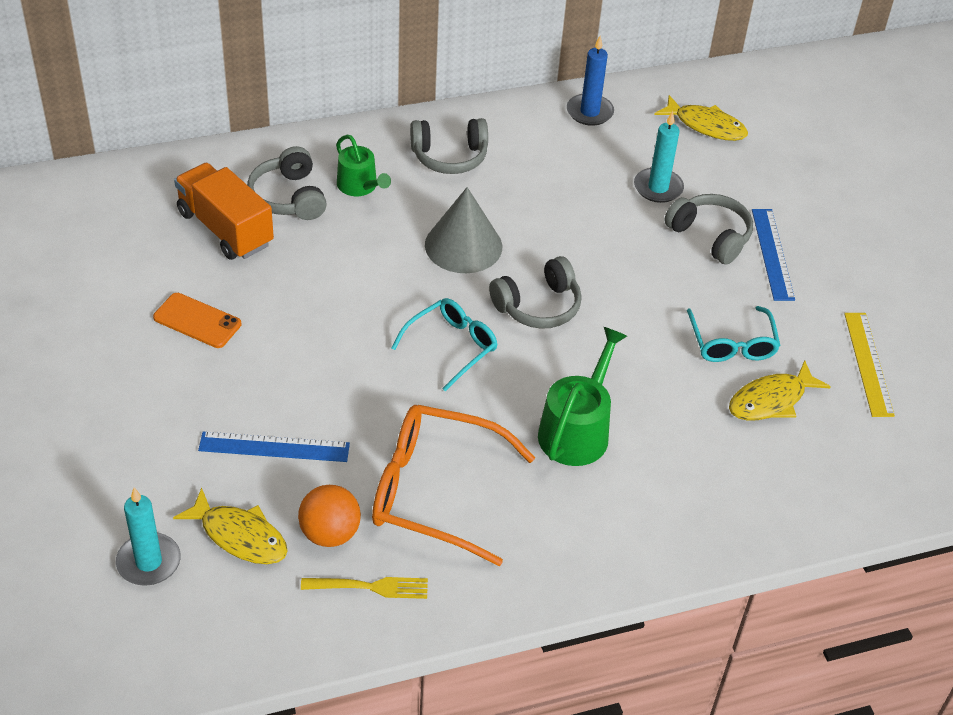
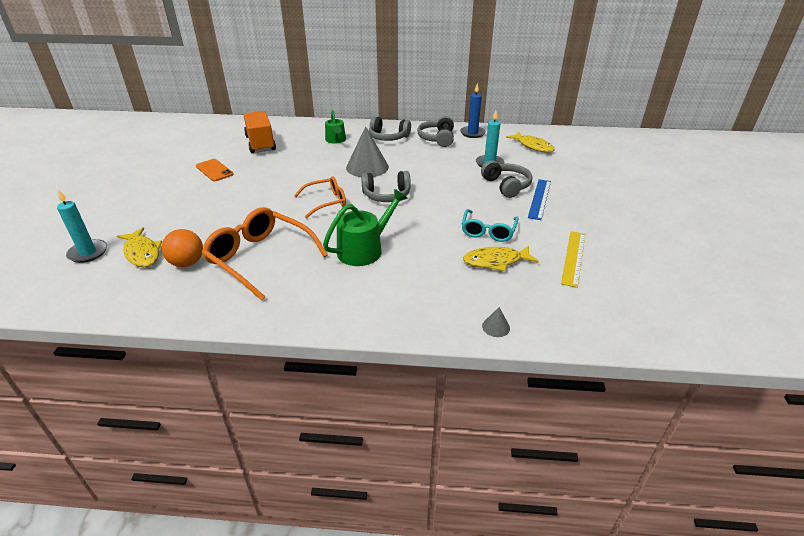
camera: 25 degrees right, 10 degrees down
blue ruler [198,432,350,462] -> none
grey headphones [247,146,327,220] -> grey headphones moved to [417,116,454,147]
yellow fork [301,577,428,599] -> none
turquoise glasses [391,298,498,392] -> orange glasses [294,176,346,218]
none -> grey cone [482,307,510,337]

